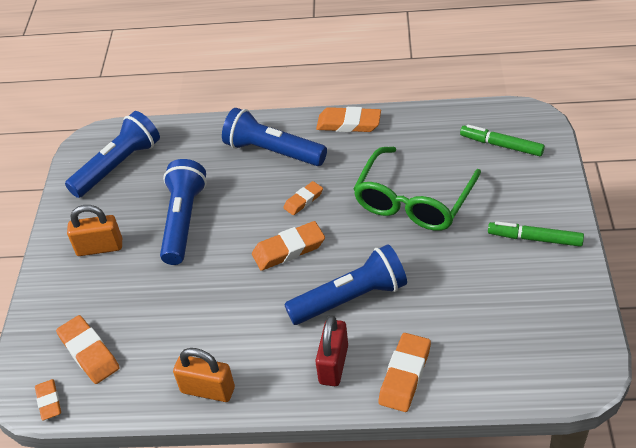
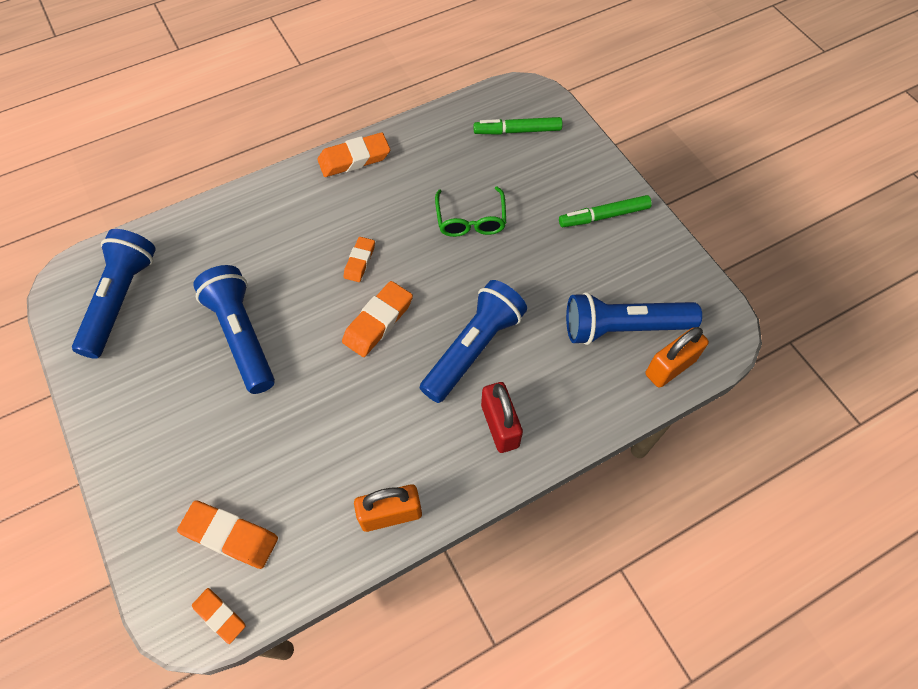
camera: 35 degrees left, 15 degrees up
orange padlock [67,205,122,256] -> orange padlock moved to [646,327,709,388]
blue flashlight [222,108,327,166] -> blue flashlight moved to [566,292,702,345]
green glasses [353,147,481,231] -> green glasses [435,186,506,237], size x0.59
orange eraser [378,333,431,412] -> none

